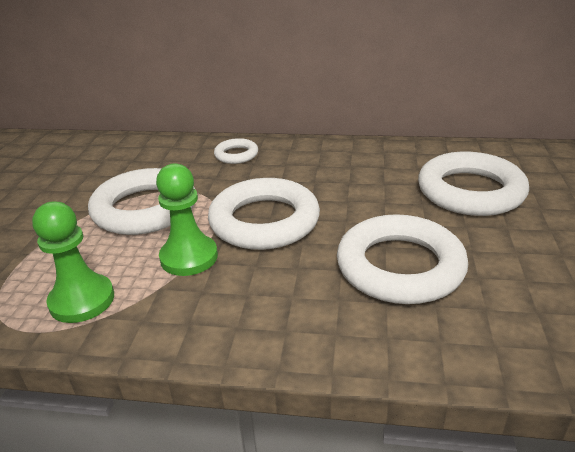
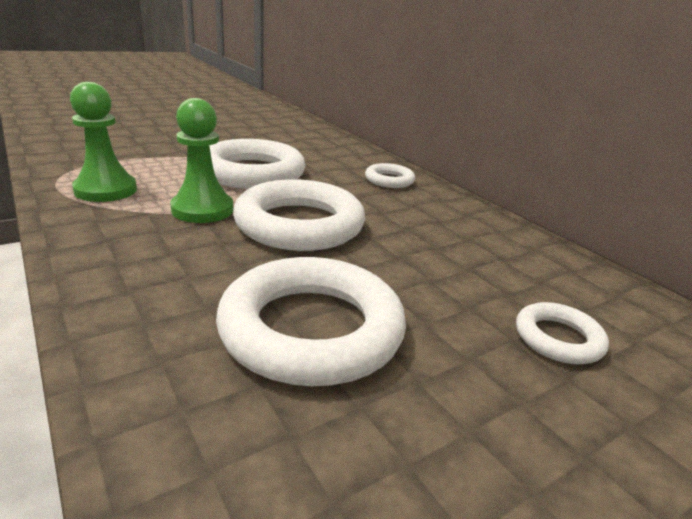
camera: 45 degrees right, 5 degrees down
white ring [418,152,529,216] -> white ring [516,302,609,364], size x0.49

